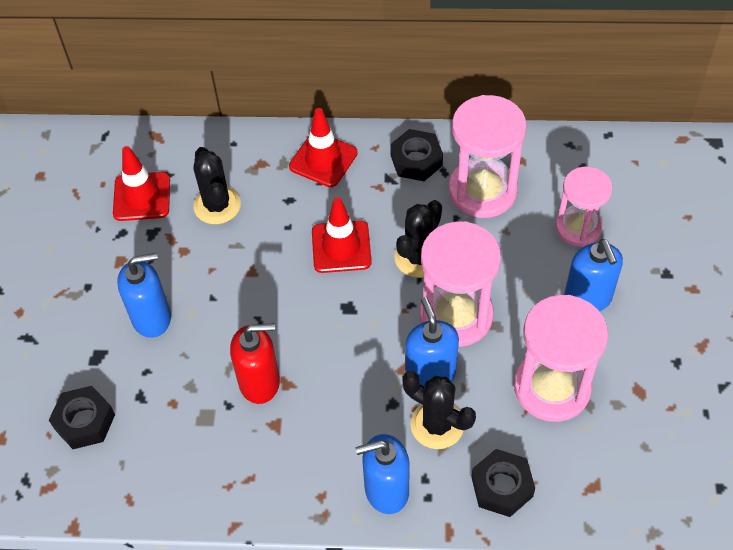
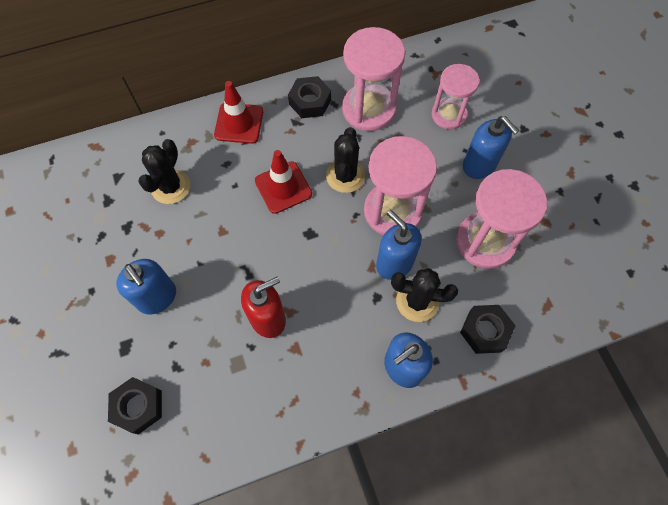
camera: 25 degrees left, 10 degrees up
red traffic cone [113,146,170,221] -> none
blue soap dispenser [117,253,171,338] -> blue soap dispenser turned 90 degrees clockwise [116,259,176,315]
black cactus [193,147,241,224] -> black cactus turned 60 degrees clockwise [139,139,190,204]

